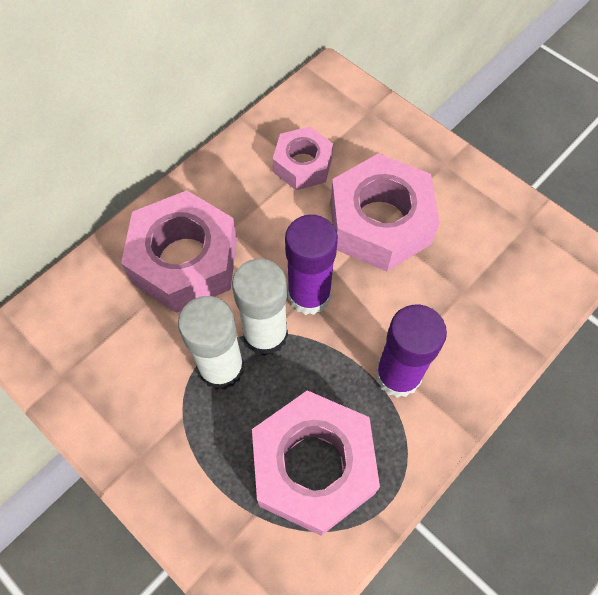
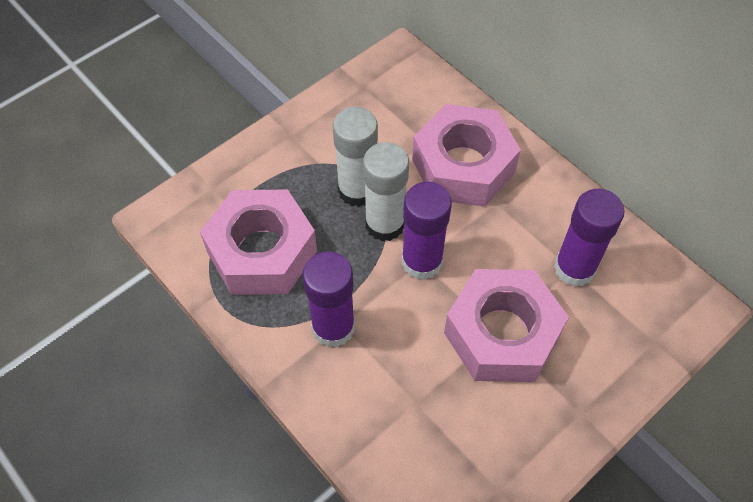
camera: 95 degrees right, 5 degrees down
pink nut [273,127,333,190] -> purple glue stick [554,189,625,287]

